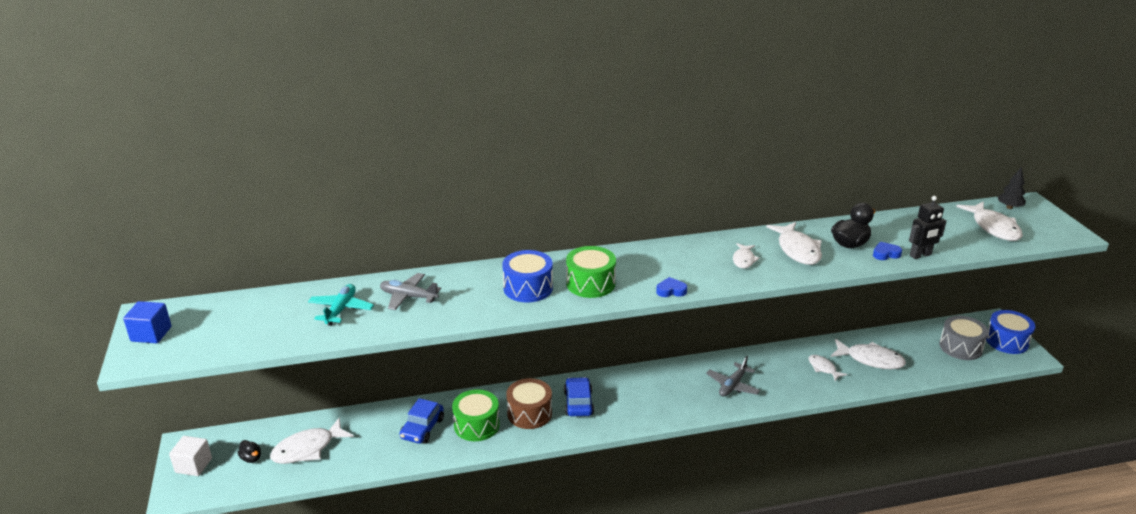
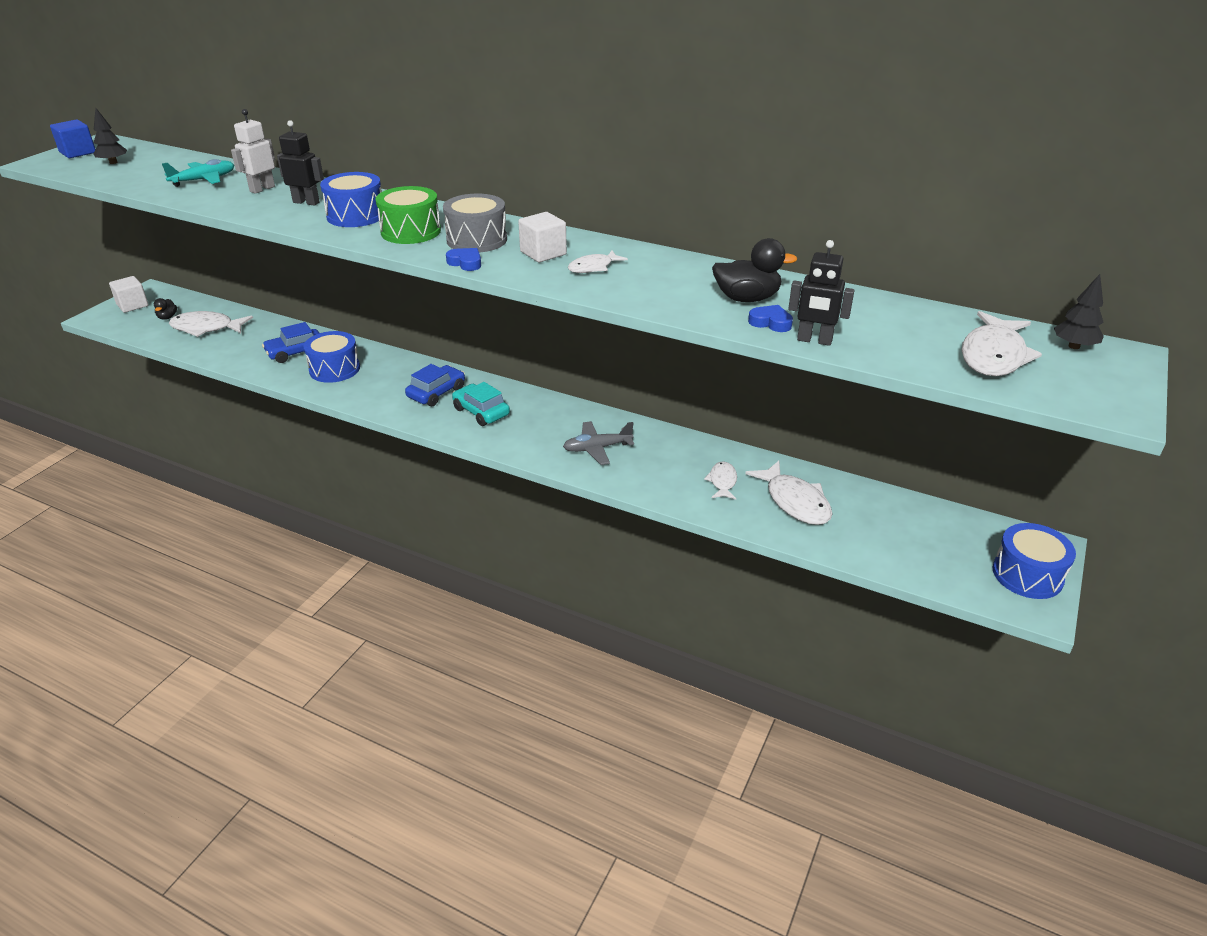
camera: 40 degrees right, 5 degrees up
grey plane [380,273,441,310] -> white robot [231,109,275,194]
green drum [452,389,500,441] -> blue drum [303,331,360,383]
brown drum [506,378,552,429] -> none
white fish [766,222,822,265] -> none
grey drum [939,316,989,360] -> grey drum moved to [443,194,507,253]
none -> black tree [93,108,127,164]
none -> black robot [277,120,324,206]
none -> turquoise car [452,382,510,426]
none -> white cube [518,212,567,262]

